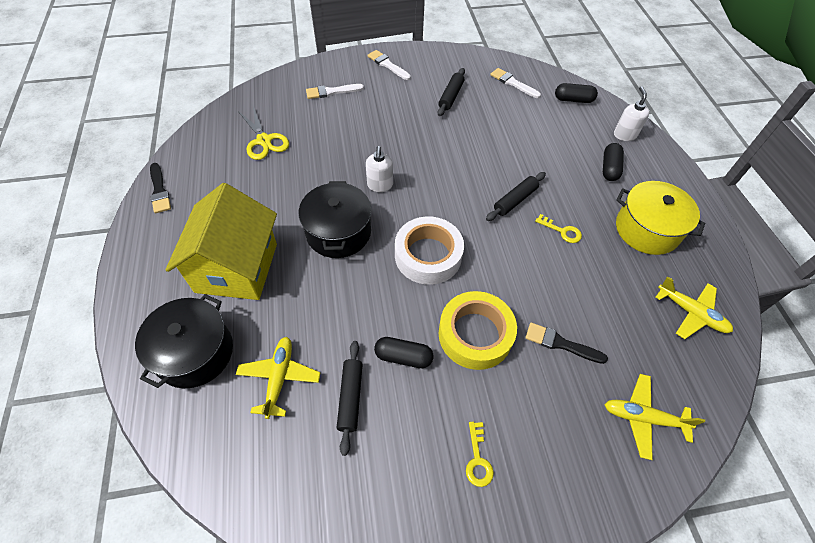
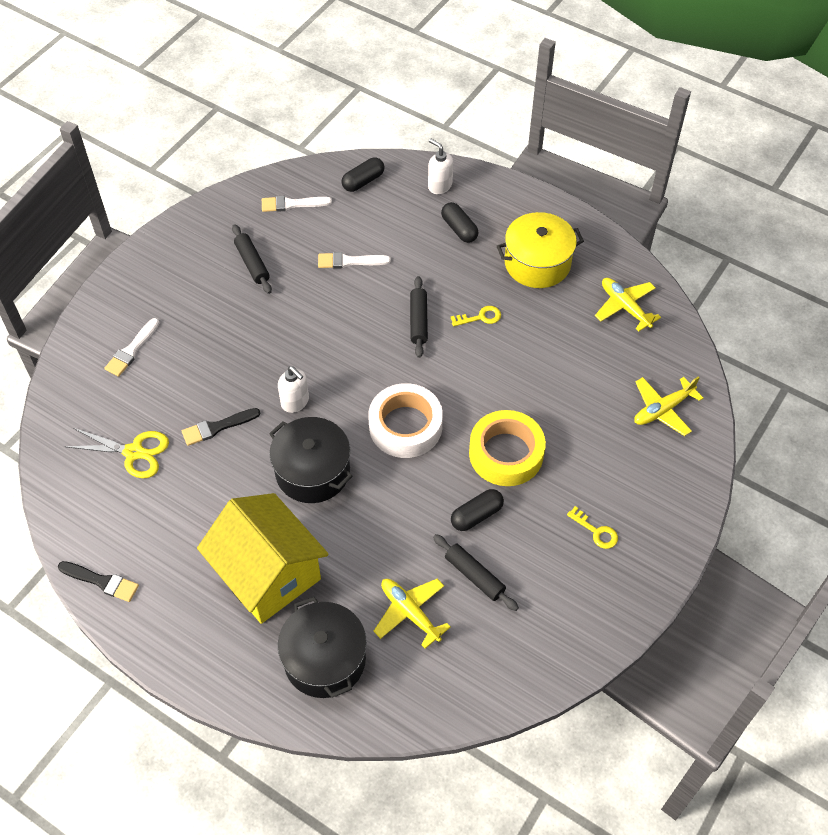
camera: 45 degrees left, 0 degrees up
white brush [367,50,411,80] -> white brush moved to [318,252,391,269]
black brush [525,323,608,364] -> black brush moved to [182,408,260,446]
yellow plane [656,277,733,339] -> yellow plane turned 120 degrees counterclockwise [595,278,661,331]

